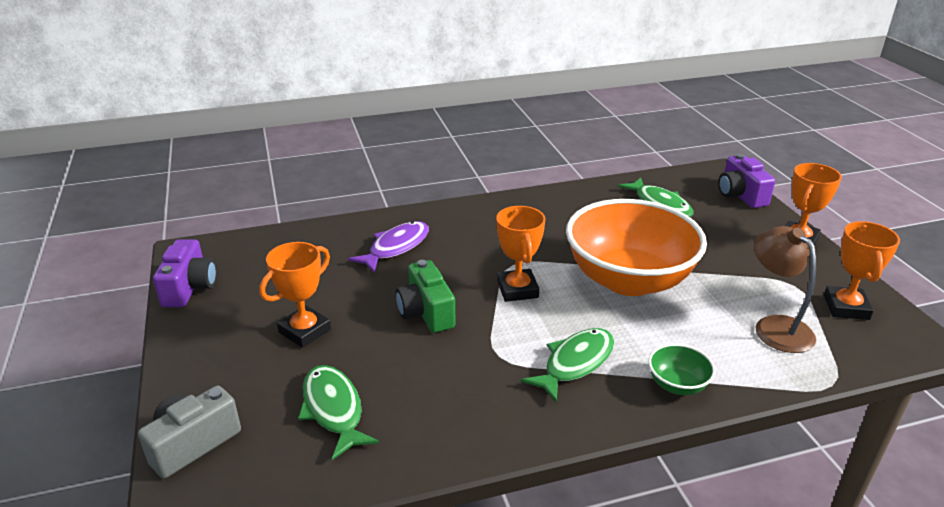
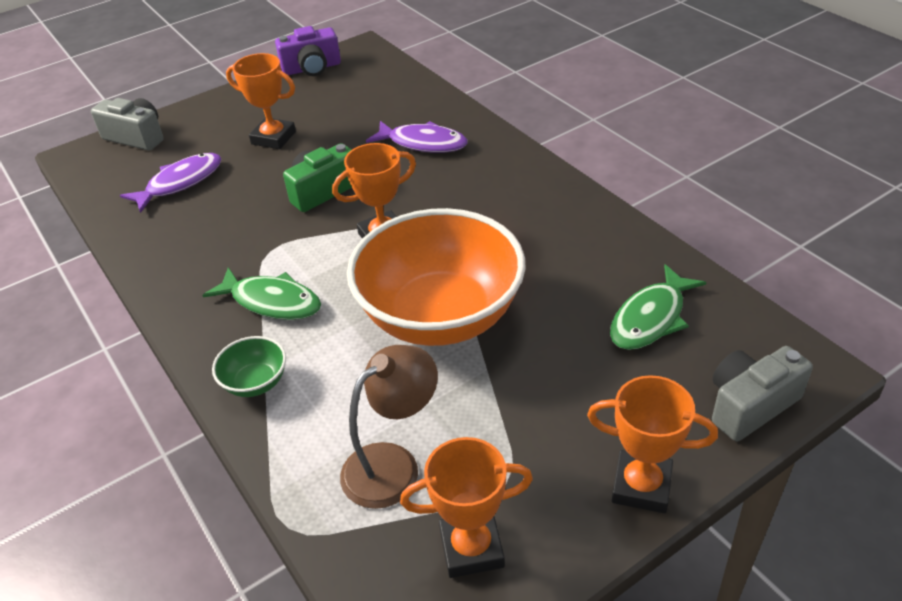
camera: 75 degrees right, 10 degrees up
green fish [298,365,379,460] -> purple fish [120,153,222,213]
purple camera [718,154,775,208] -> grey camera [712,346,813,441]

